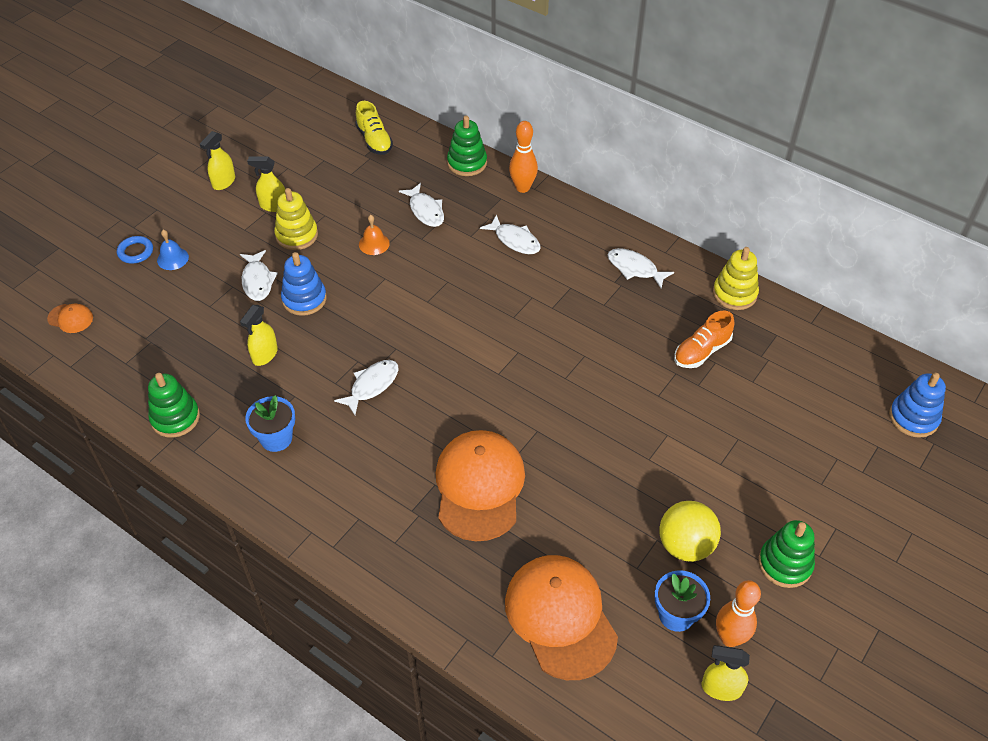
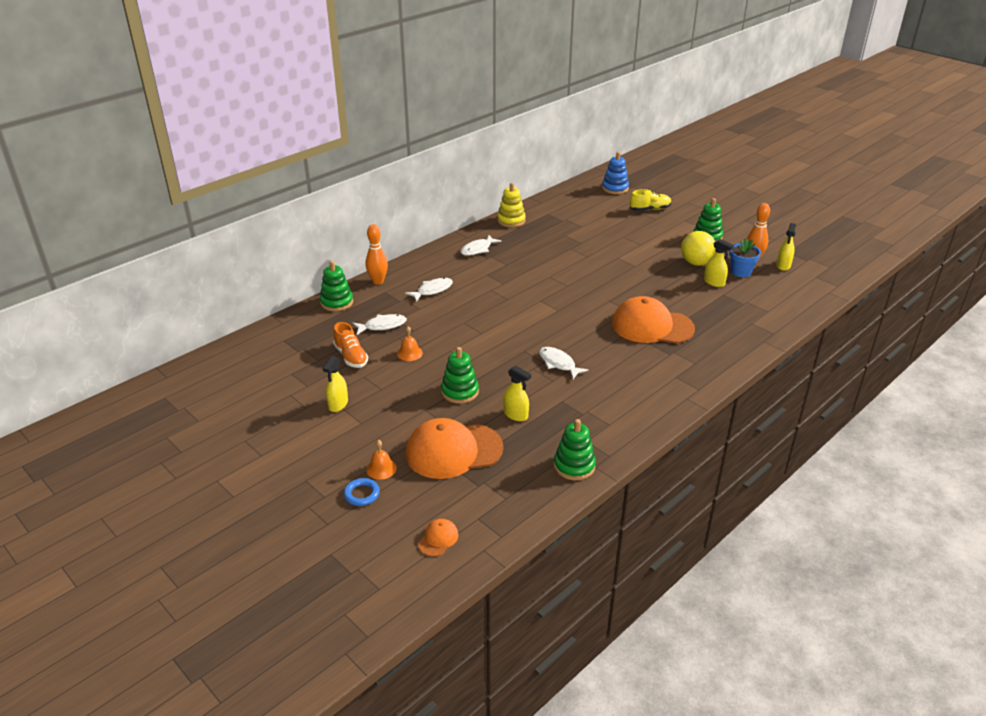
camera: 80 degrees left, 15 degrees down
blue bell [157,230,189,270] -> orange bell [366,440,397,480]
yellow spray bottle [200,131,235,190] -> yellow spray bottle moved to [704,239,734,287]
white fish [240,250,278,301] -> none
blue flower pot [245,395,295,452] -> none
yellow stacking toy [274,188,318,250] -> none
blue stacking toy [281,252,327,316] -> green stacking toy [441,347,479,404]
yellow shoe [355,101,393,155] -> yellow shoe moved to [630,189,671,211]
orange cap [505,555,618,680] -> orange cap moved to [406,418,503,479]
orange shoe [674,311,735,368] -> orange shoe moved to [333,322,368,368]

